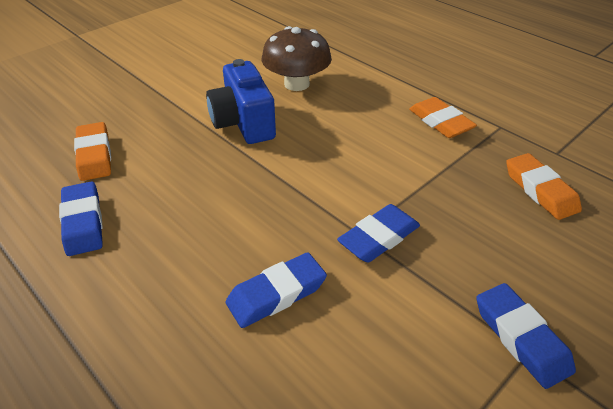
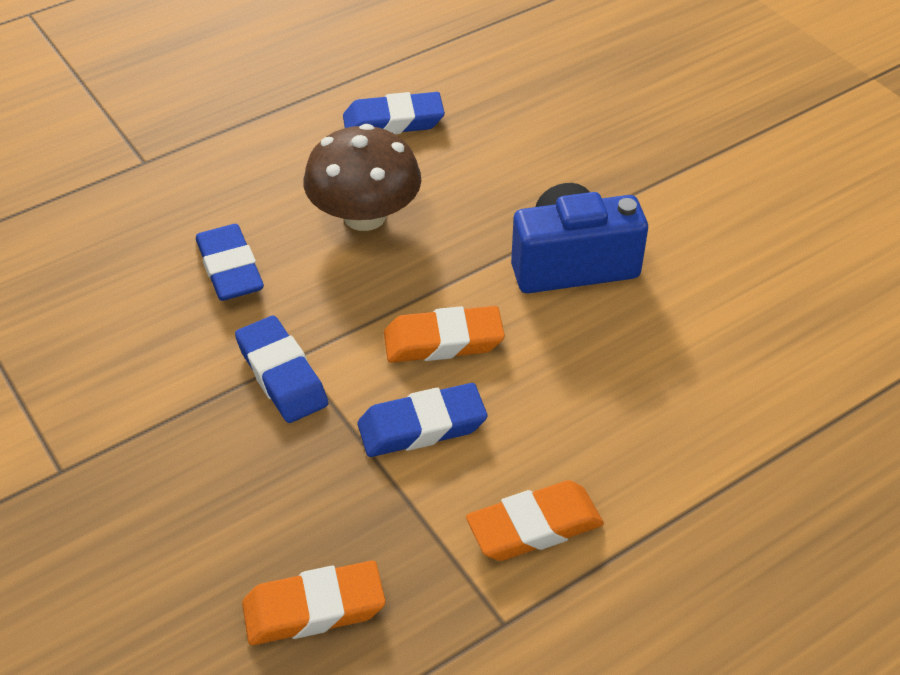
camera: 100 degrees right, 5 degrees up
orange eraser [74,122,111,181] -> orange eraser moved to [384,306,505,363]
brown mushroom [261,26,332,91] -> brown mushroom moved to [304,124,421,231]
blue eraser [476,283,576,389] -> blue eraser moved to [358,383,487,457]

